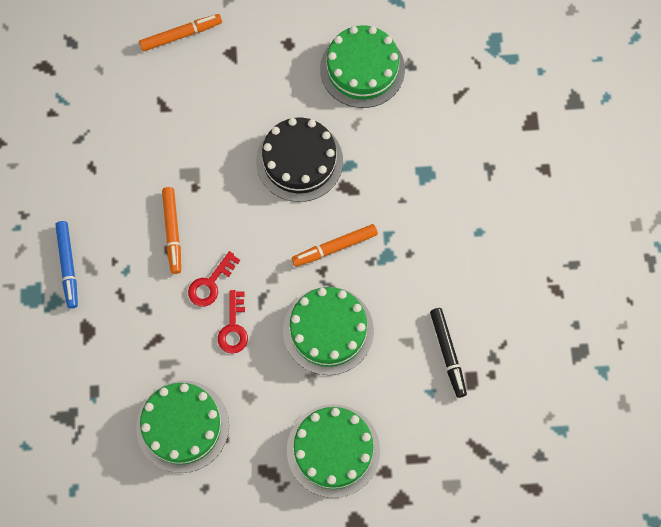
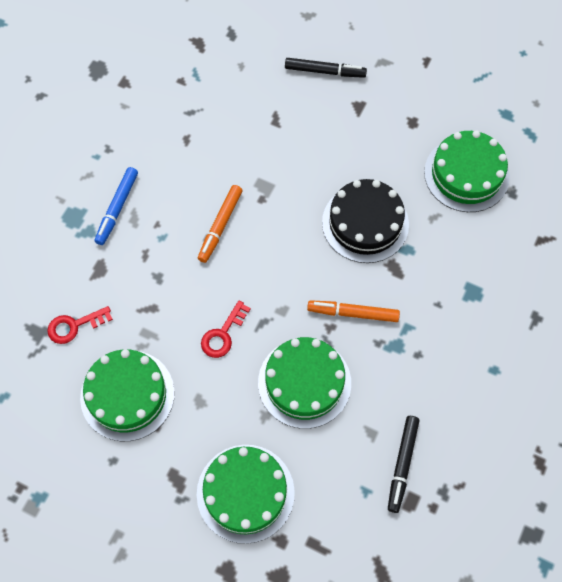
camera: 30 degrees right, 5 degrees down
orange marker [139,14,222,51] -> black marker [285,58,367,78]
red key [188,251,240,306] -> red key moved to [47,306,113,344]

